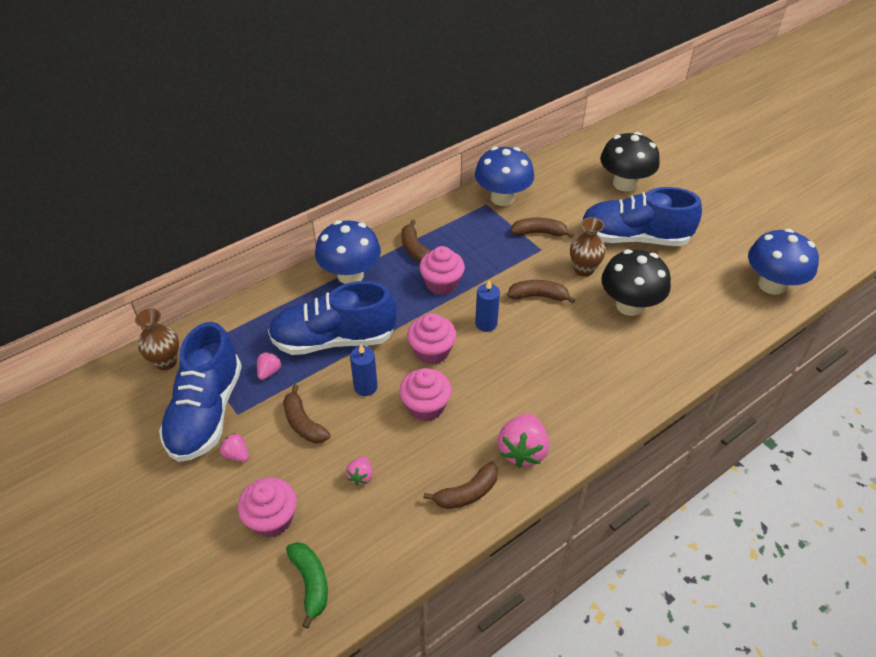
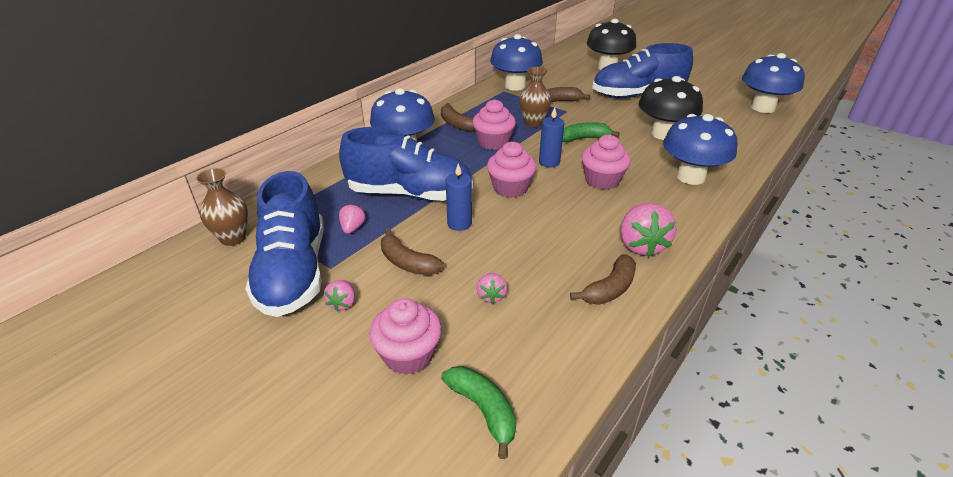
camera: 15 degrees left, 10 degrees down
pink strawberry [220,433,249,462] -> pink strawberry turned 105 degrees counterclockwise [324,280,355,311]
blue shoe [268,281,397,355] -> blue shoe turned 150 degrees counterclockwise [339,127,473,201]
pink cupcake [399,368,452,421] -> pink cupcake moved to [582,135,631,190]
brown banana [507,280,576,303] -> green banana [562,122,620,142]
brown vase [570,217,606,277] -> brown vase moved to [519,67,551,127]
none -> blue mushroom [663,114,738,185]

